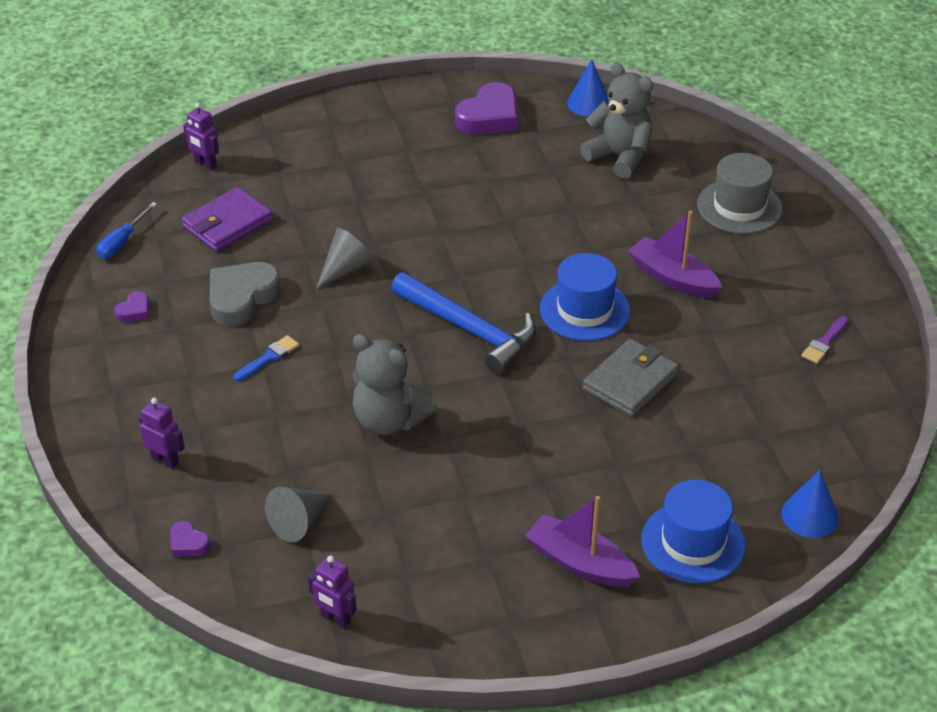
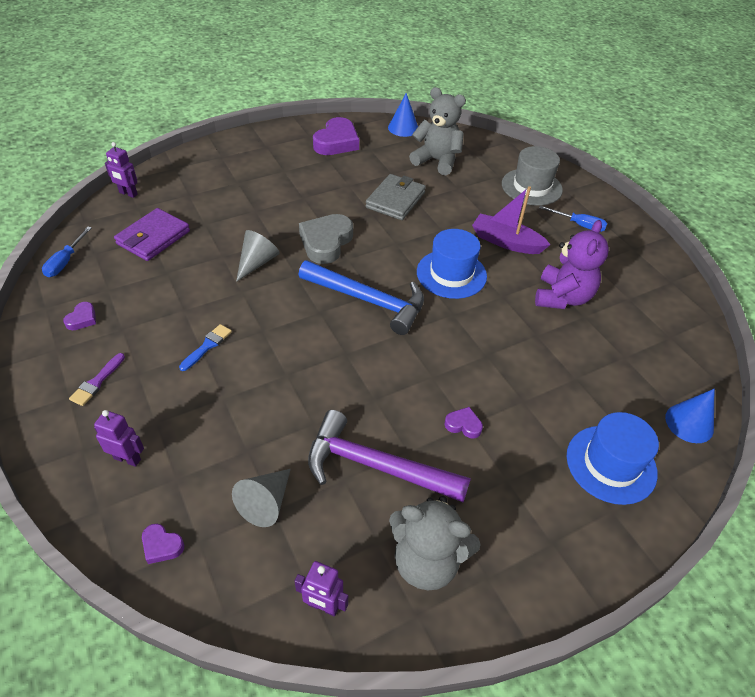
camera: 15 degrees left, 5 degrees up
grey heart [210,262,281,326] -> grey heart moved to [299,214,353,264]
grey teddy bear [352,334,437,435] -> grey teddy bear moved to [389,496,481,590]
purple boat [525,496,640,587] -> none
grey wallet [583,339,679,417] -> grey wallet moved to [366,174,426,220]
purple brush [801,316,849,364] -> purple brush moved to [69,353,125,406]
none -> purple hammer [308,410,471,503]
none -> purple heart [444,407,483,439]
none -> purple teddy bear [535,220,609,309]
none -> blue screwdriver [539,206,607,232]

